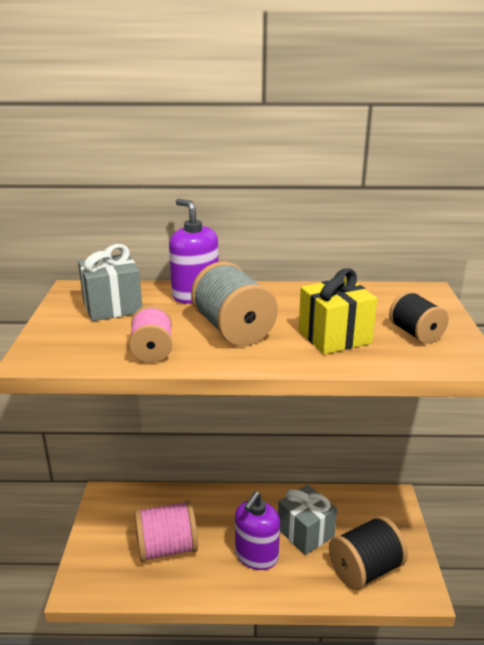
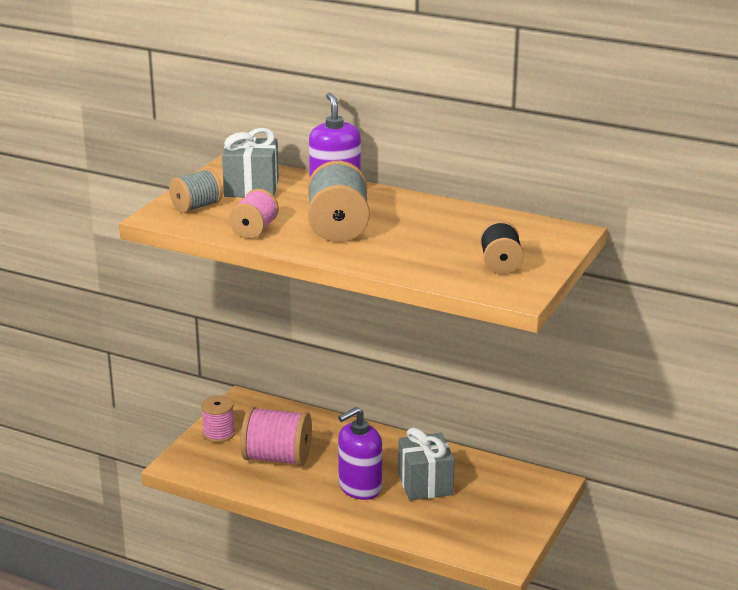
camera: 25 degrees right, 0 degrees up
yellow gift [299,268,377,354] -> none
black spool [329,516,408,590] -> none
none -> grey spool [169,168,222,213]
none -> pink spool [201,395,235,443]

